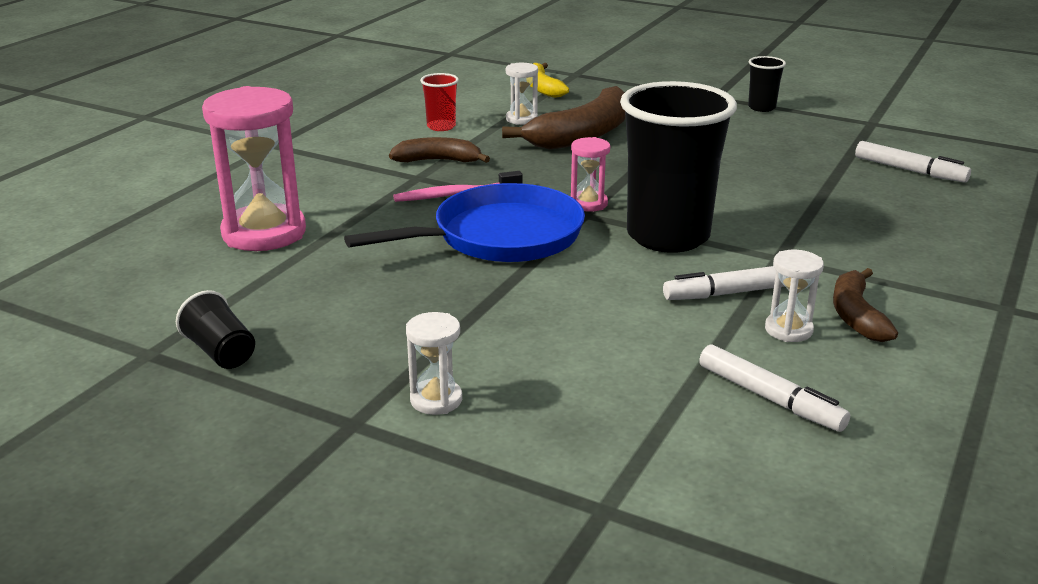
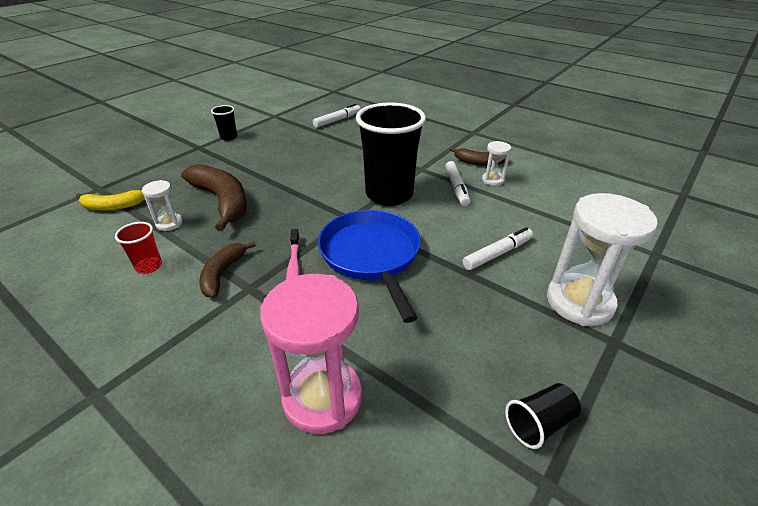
camera: 80 degrees left, 10 degrees up
white hourglass [406,312,462,415] -> white hourglass [547,193,658,326], size x2.06
pink hourglass [571,137,610,212] -> none
white marker [699,345,850,432] -> white marker moved to [463,227,533,270]

